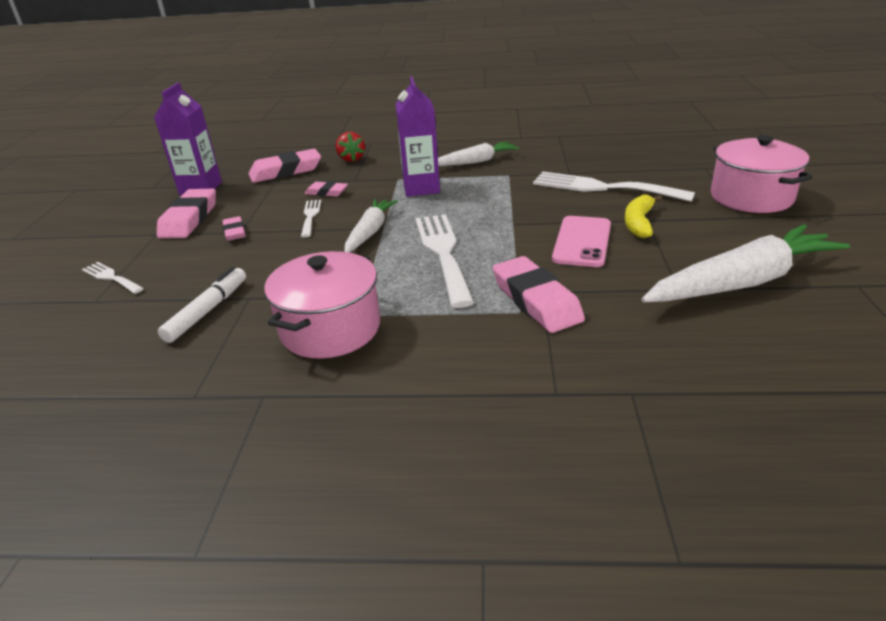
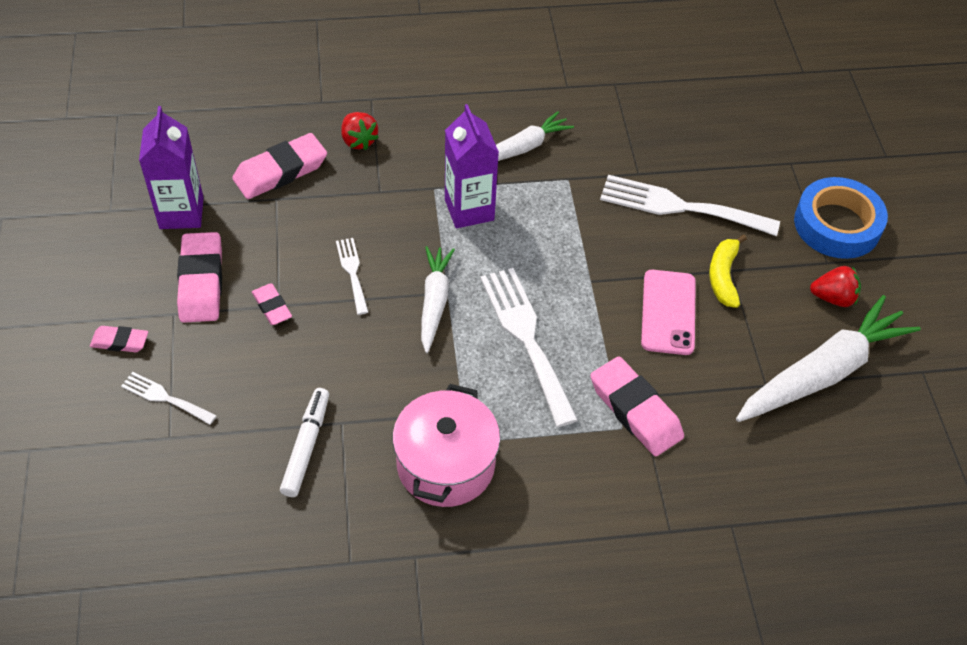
camera: 15 degrees left, 20 degrees up
pink eraser [305,181,348,197] -> pink eraser moved to [90,326,148,352]
pink pot [711,135,813,213] -> blue tape [794,177,888,259]
none -> red strawberry [810,266,861,307]

